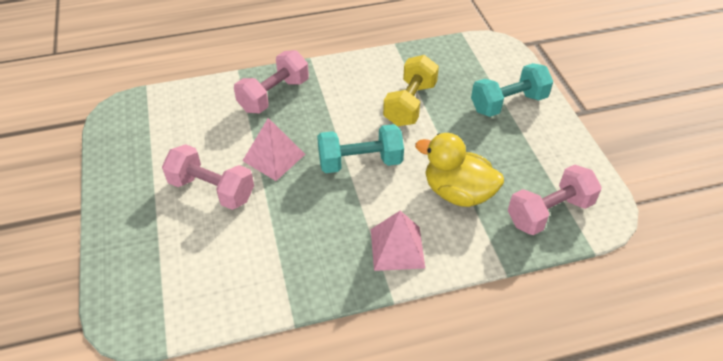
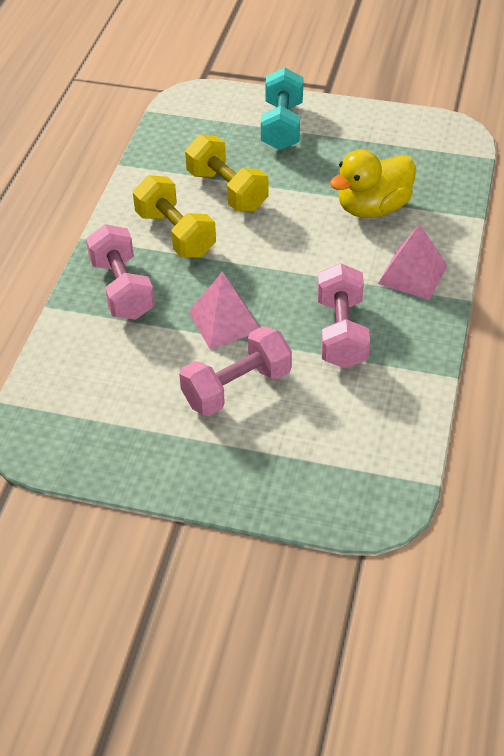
camera: 60 degrees left, 0 degrees up
turquoise dumbbell [317,124,404,173] -> none
pink dumbbell [508,165,602,235] -> pink dumbbell moved to [317,263,370,368]
none -> yellow dumbbell [133,175,216,258]

